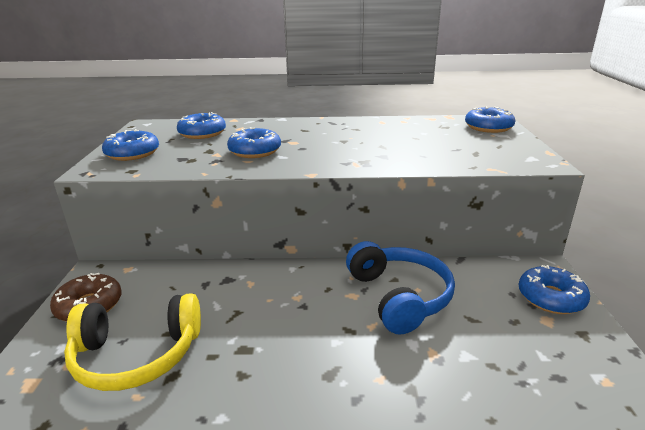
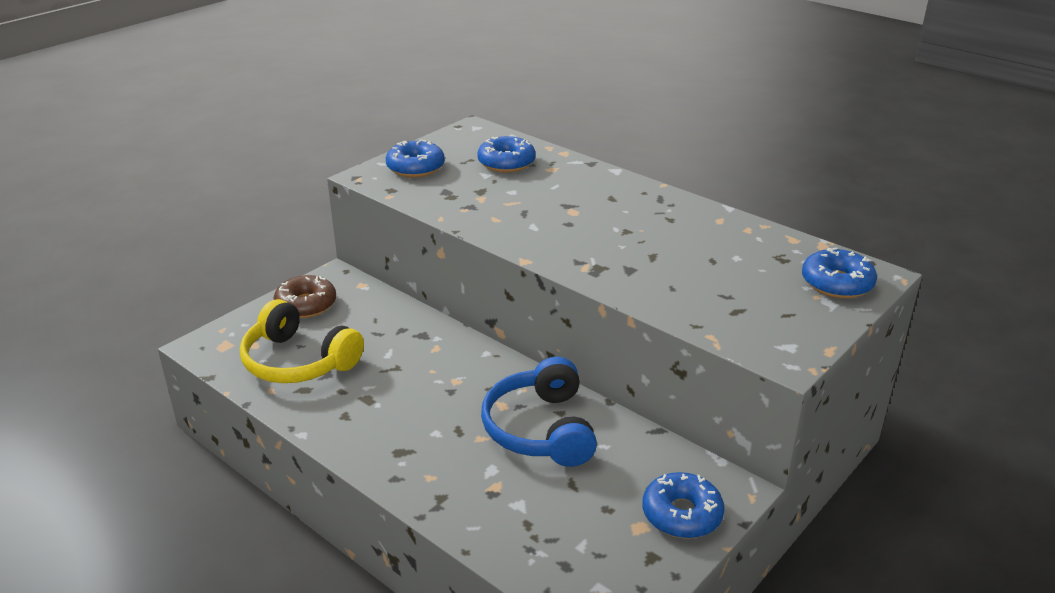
camera: 40 degrees right, 5 degrees up
blue donut [227,127,281,158] -> none
blue headphones [346,241,455,335] -> blue headphones turned 150 degrees clockwise [481,357,597,467]

